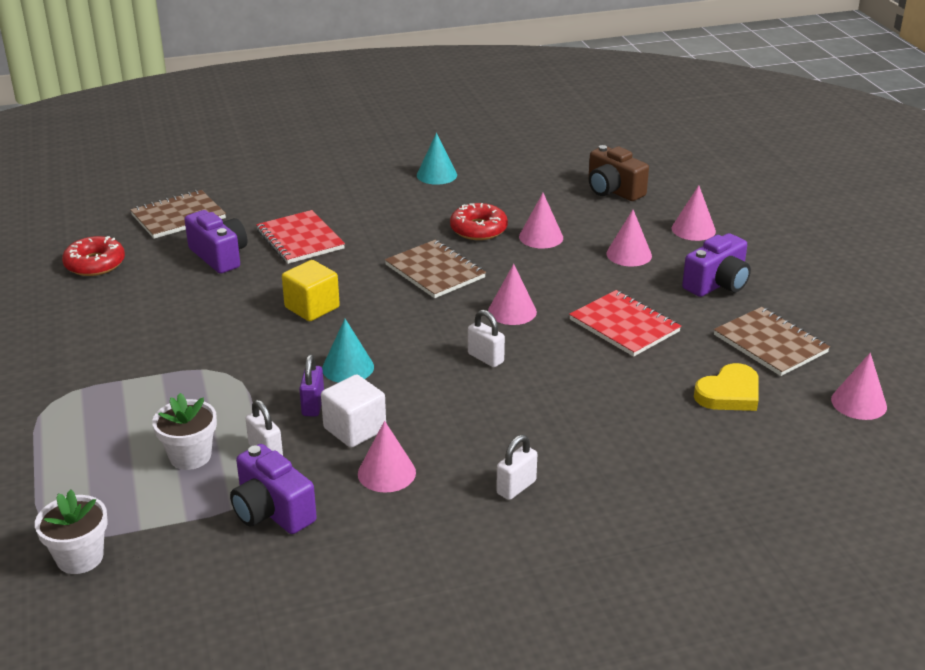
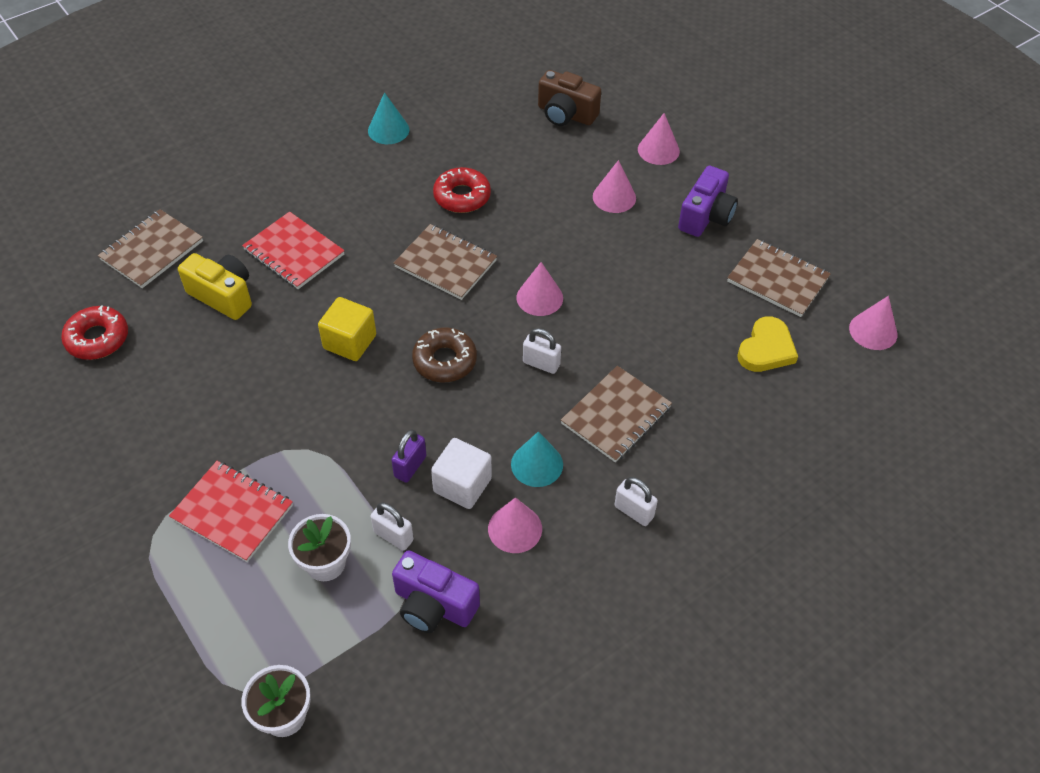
camera: 20 degrees left, 20 degrees up
purple camera [184,210,248,274] -> yellow camera [178,253,252,320]
purple padlock [299,354,324,417] -> purple padlock turned 45 degrees clockwise [391,429,426,483]
turquoise cone [322,319,374,383] -> turquoise cone moved to [511,431,563,487]
white padlock [496,435,537,500] -> white padlock turned 75 degrees counterclockwise [614,477,658,526]
pink cone [519,193,563,249] -> none
red notebook [569,290,681,357] -> red notebook moved to [169,461,293,562]
none -> brown donut [412,328,477,382]
none -> brown notebook [561,366,672,463]

